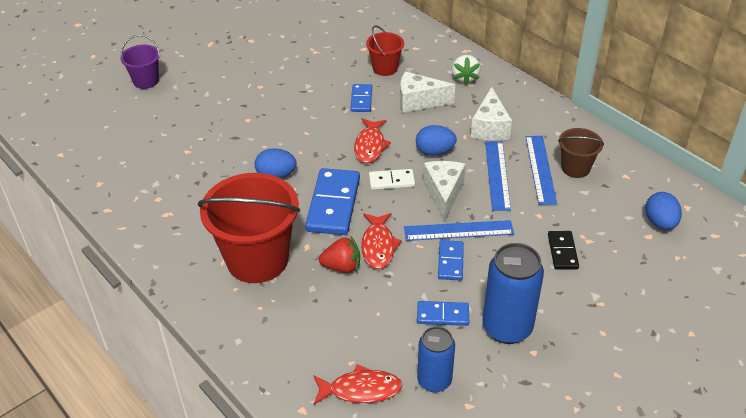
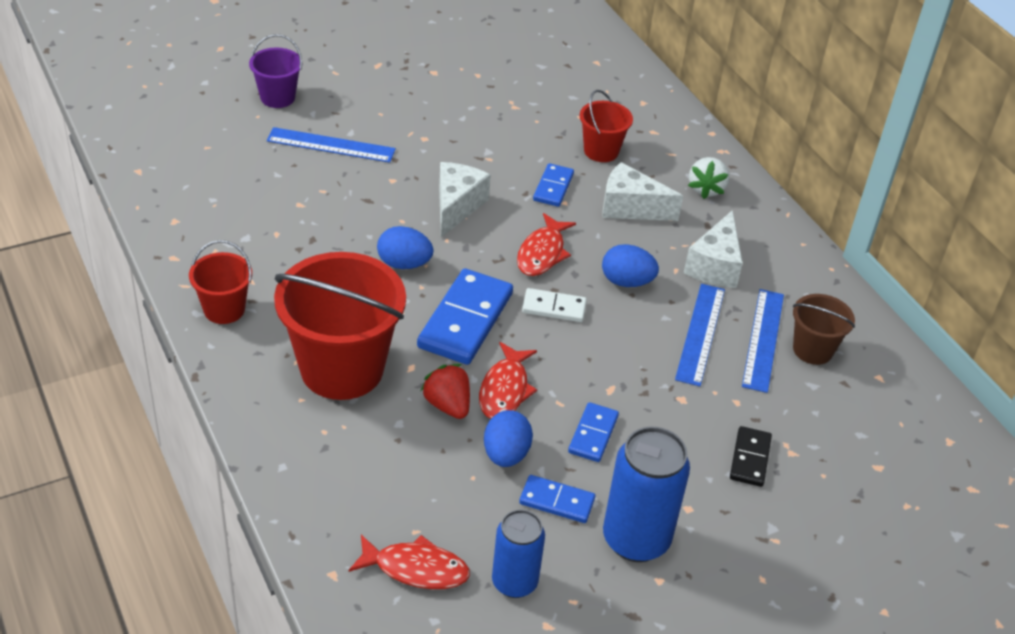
camera: 10 degrees right, 0 degrees up
red strawberry [319,237,360,273] -> red strawberry turned 135 degrees counterclockwise [421,364,470,419]
blue ruler [404,220,514,241] -> blue ruler moved to [267,127,396,163]
white cheese [423,161,466,222] -> white cheese moved to [439,162,491,237]
blue egg [645,192,682,230] -> blue egg moved to [484,410,533,467]
none -> red bucket [189,240,252,324]

